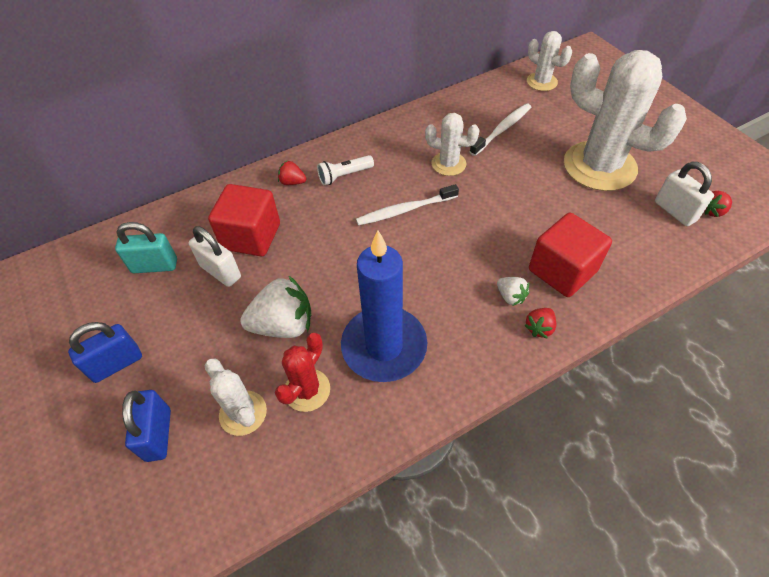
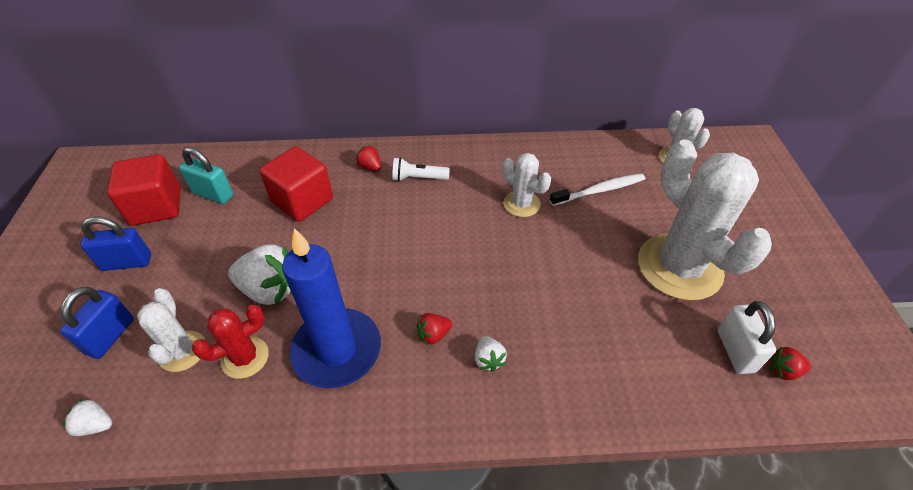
camera: 25 degrees right, 5 degrees down
white padlock [189,226,241,287] -> none
white toothbrush [356,184,459,226] -> none
red strawberry [524,308,556,339] -> red strawberry moved to [416,313,452,345]
red cube [529,213,612,297] -> red cube moved to [107,154,181,226]
none -> white strawberry [63,399,113,436]

